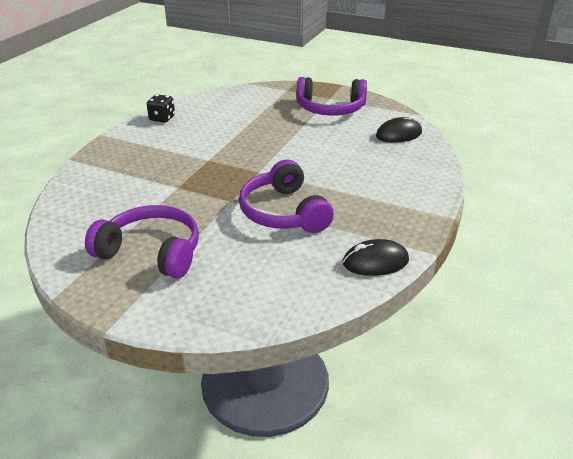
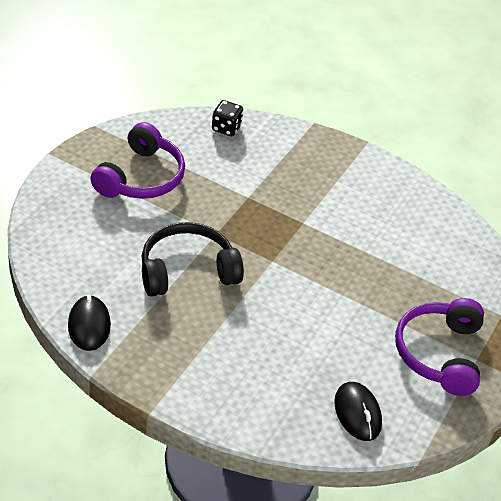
camera: 90 degrees right, 10 degrees up
black dice [147,94,175,122] -> black dice moved to [212,100,243,136]
purple headphones [239,159,334,233] -> black headphones [142,222,244,297]

